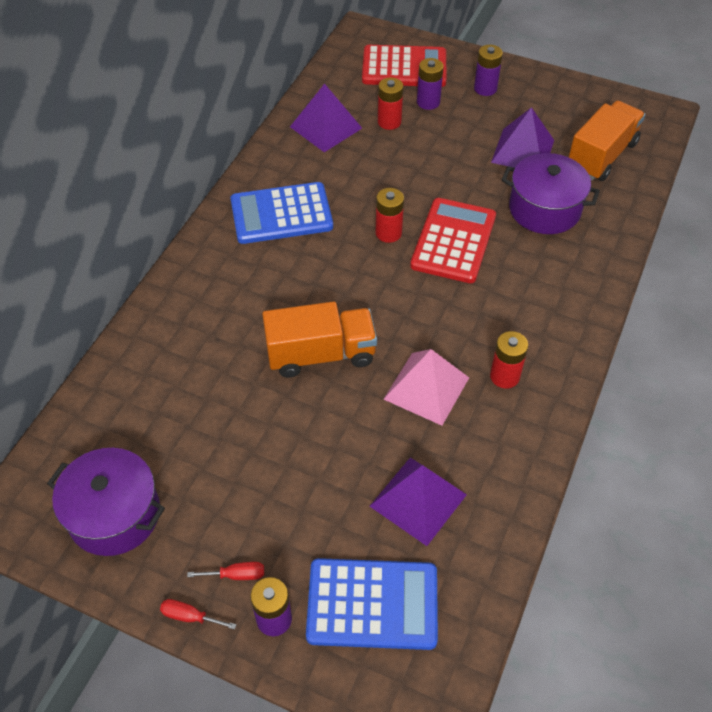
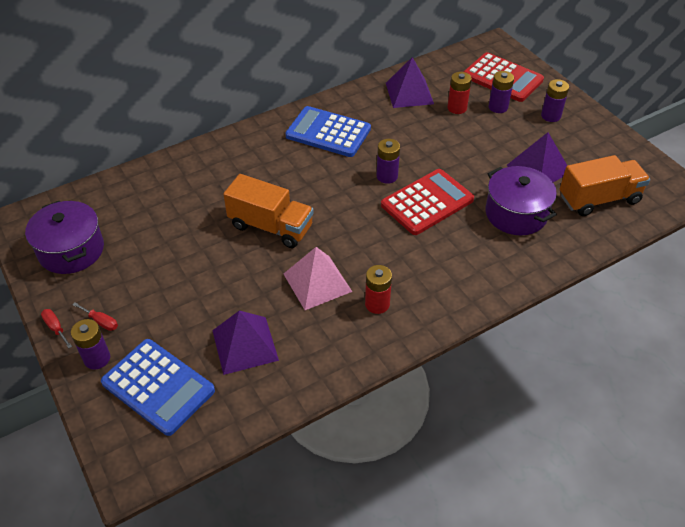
camera: 35 degrees right, 5 degrees down
red battery [376,188,404,243] -> purple battery [377,139,400,184]

